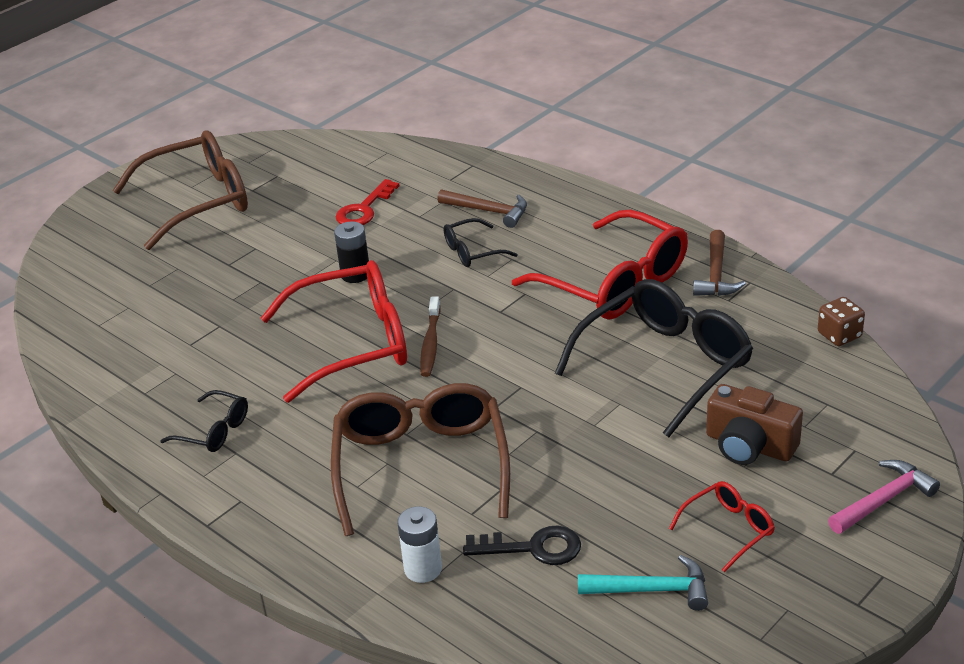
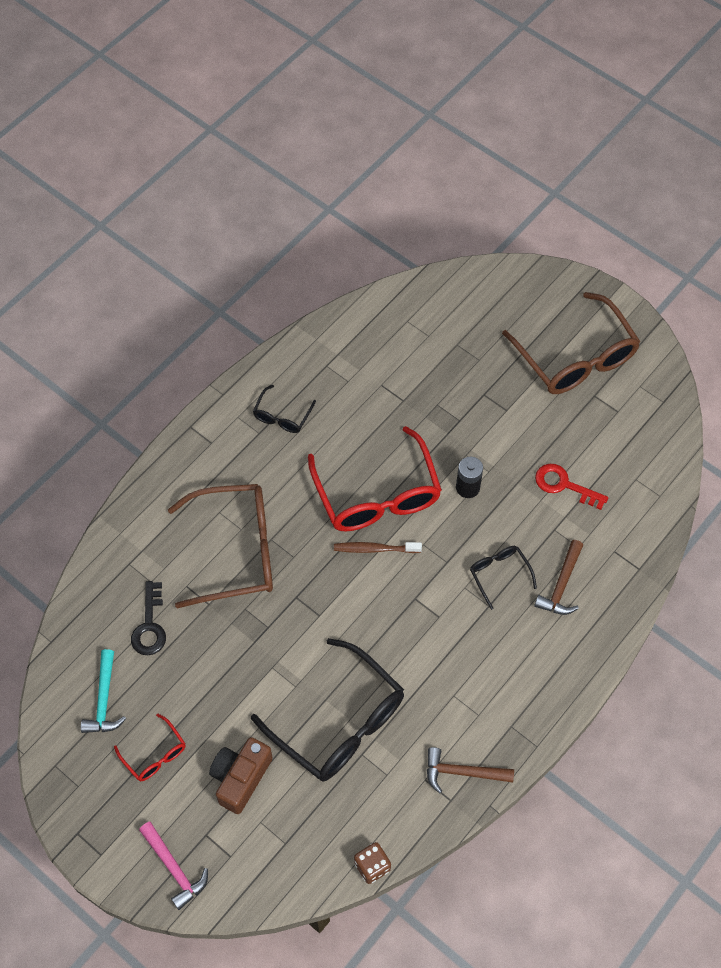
camera: 85 degrees right, 25 degrees up
white battery [397,506,442,583] -> none
red glasses [512,209,688,320] -> none

